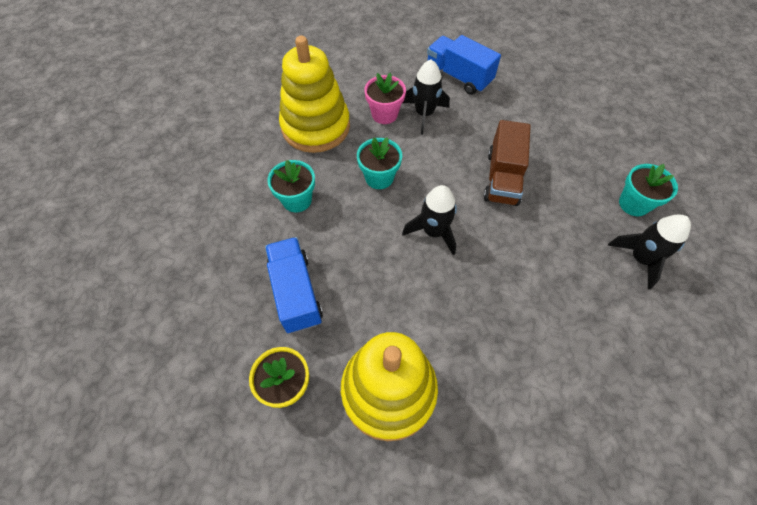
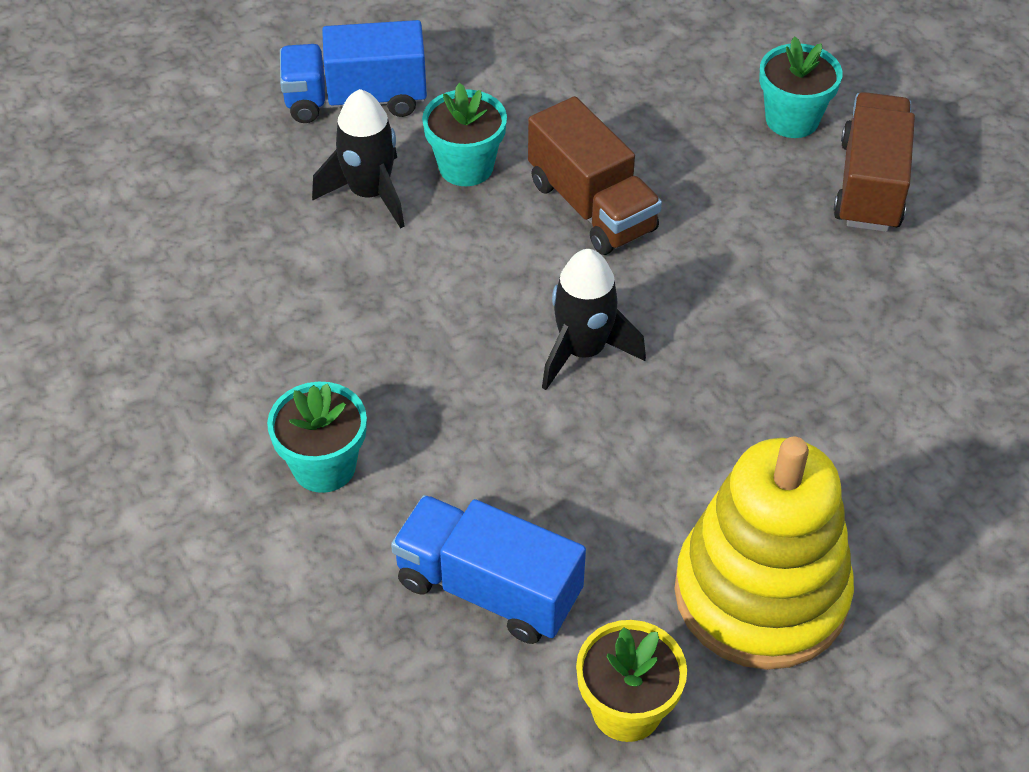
camera: 45 degrees left, 10 degrees down
yellow stacking toy [279,36,350,153] -> none
turquoise flower pot [357,137,402,189] -> turquoise flower pot moved to [422,83,507,186]
pink flower pot [364,73,406,124] -> none
black rocket [608,214,691,289] -> brown truck [833,92,915,232]

